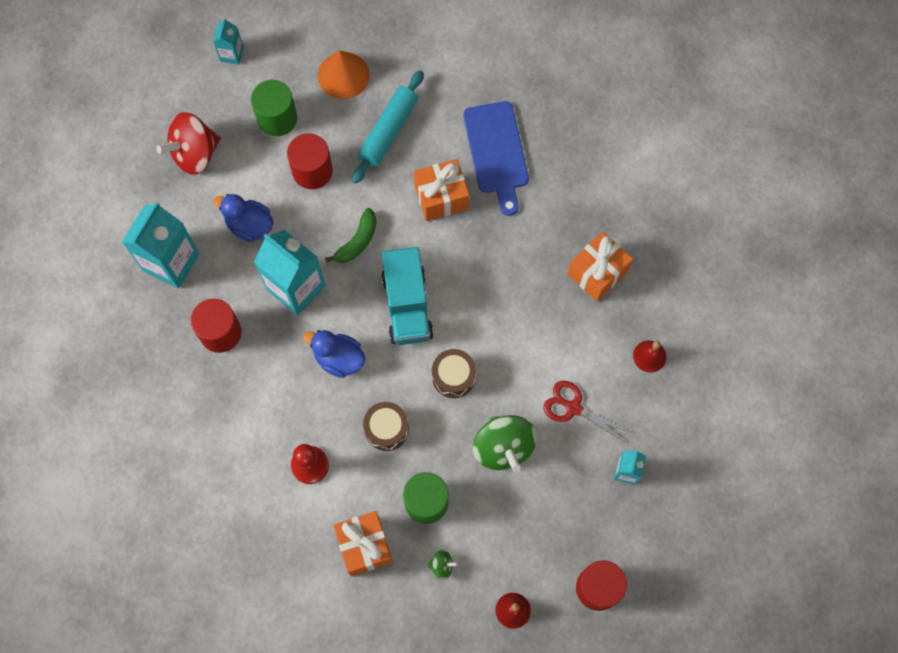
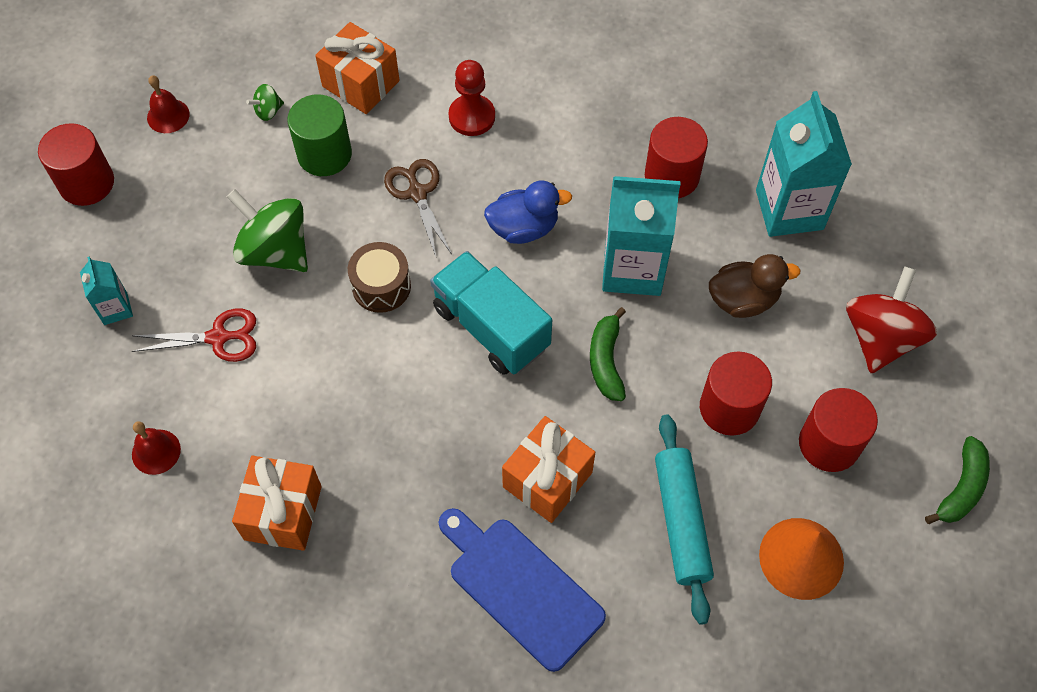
camera: 145 degrees right, 10 degrees down
turquoise carton [213,18,244,65] -> green banana [925,436,990,524]
blue duck [213,194,274,242] -> brown duck [709,254,800,318]
green cylinder [251,80,297,136] -> red cylinder [799,388,878,472]
brown drum [363,402,409,451] -> brown scissors [384,159,451,256]

